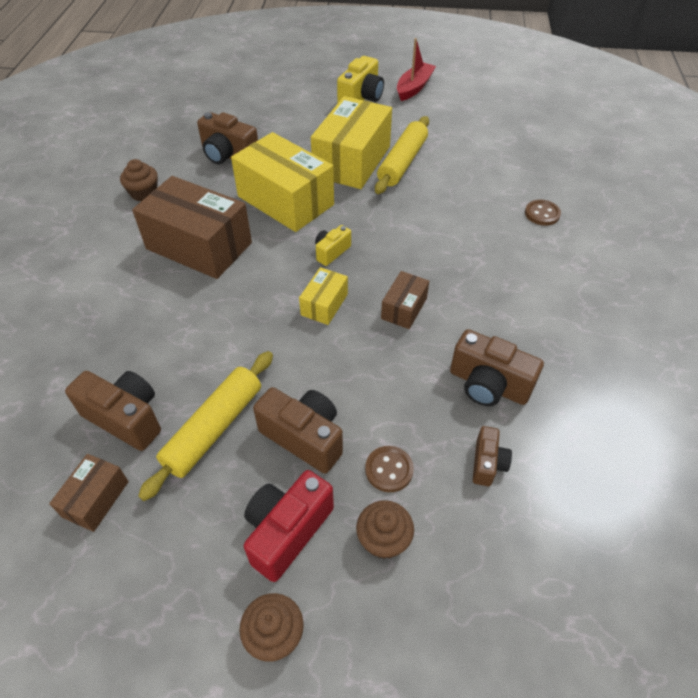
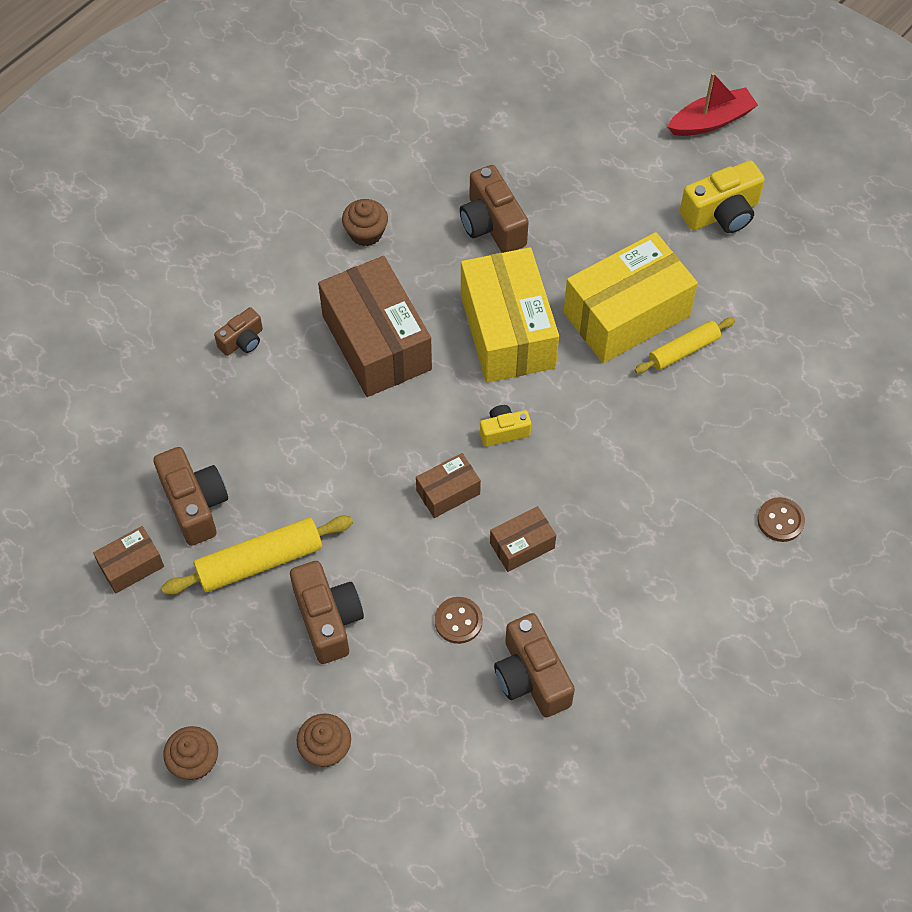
camera: 35 degrees right, 10 degrees up
red camera [244,470,334,582] -> none
yellow box [299,267,348,325] -> brown box [416,453,481,518]
brown button [365,446,414,492] -> brown button moved to [435,597,483,644]
yellow rolling pin [375,116,429,194] -> yellow rolling pin [634,318,735,374], size x0.64
red boat [397,38,436,101] -> red boat moved to [668,72,758,136]
brown camera [473,426,512,486] -> brown camera moved to [214,307,263,356]

